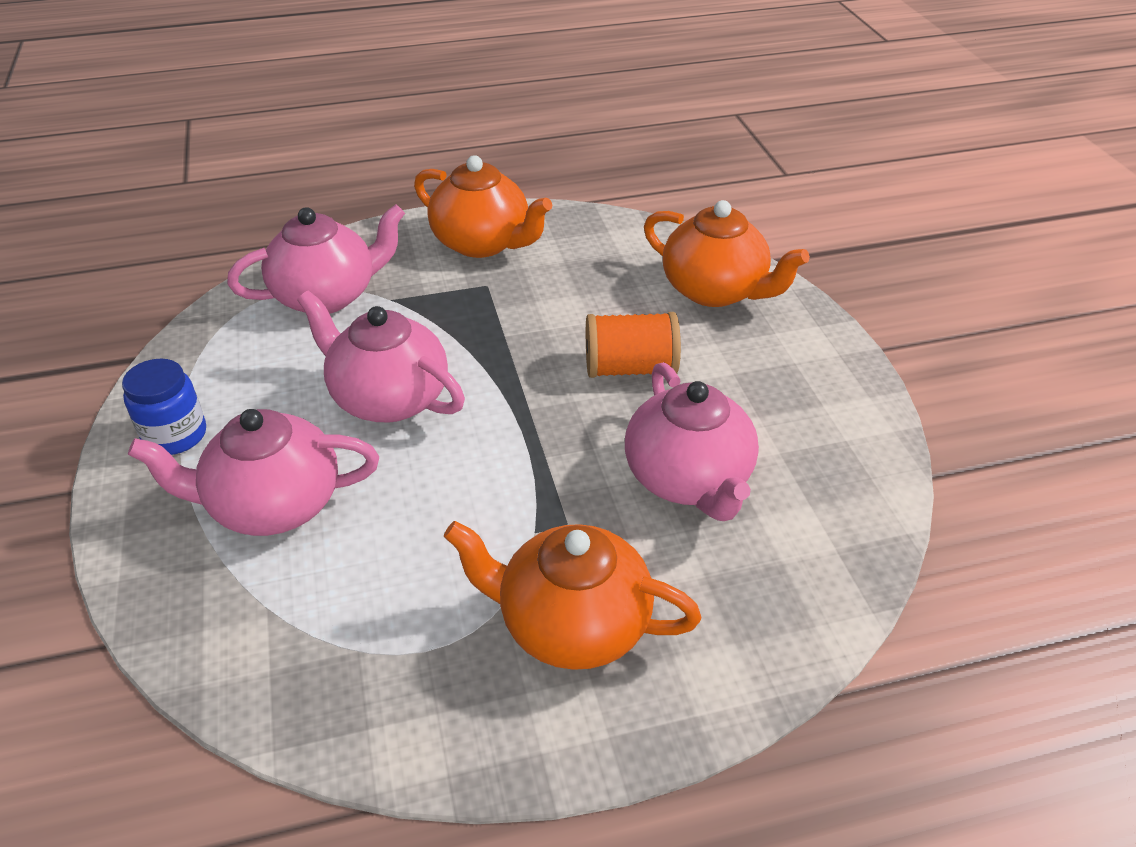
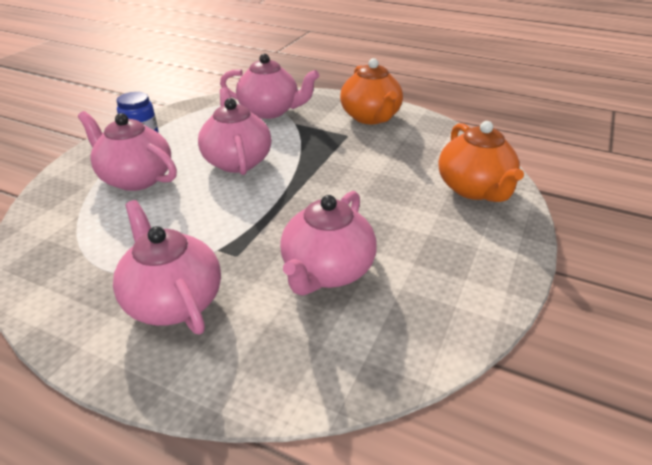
camera: 40 degrees right, 5 degrees down
orange teapot [444,521,701,670] -> pink teapot [113,200,221,335]
orange spool [586,312,681,378] -> none

